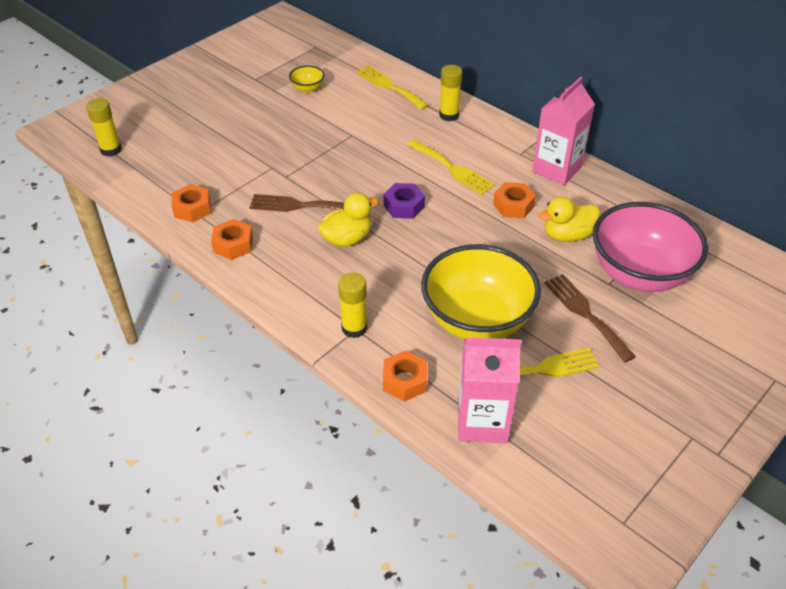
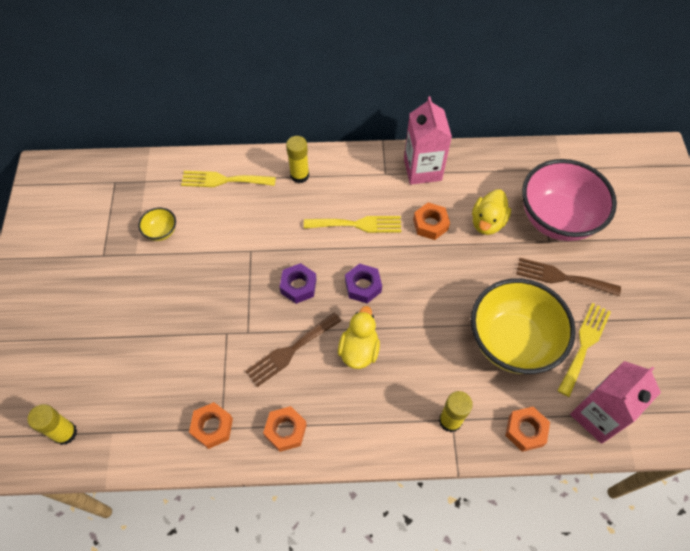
camera: 45 degrees left, 15 degrees up
none -> purple nut [280,263,317,304]

